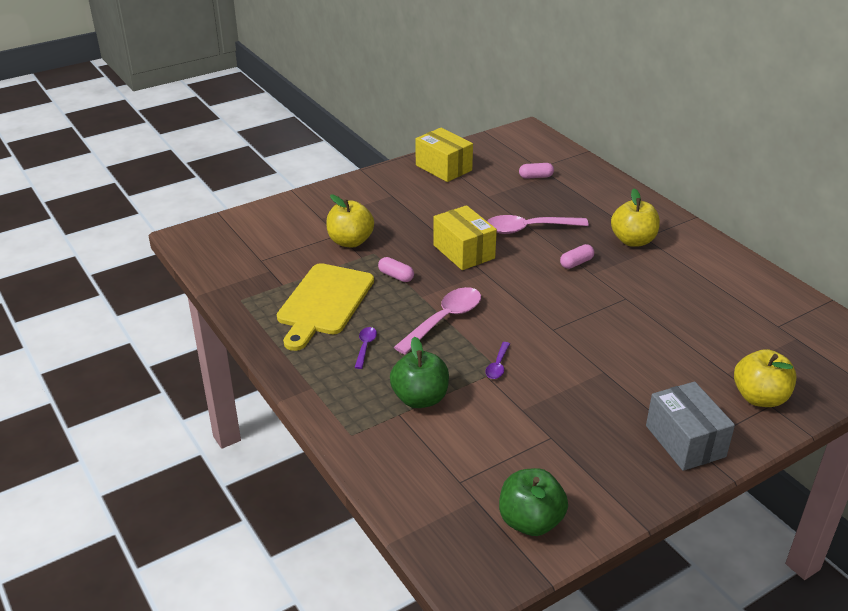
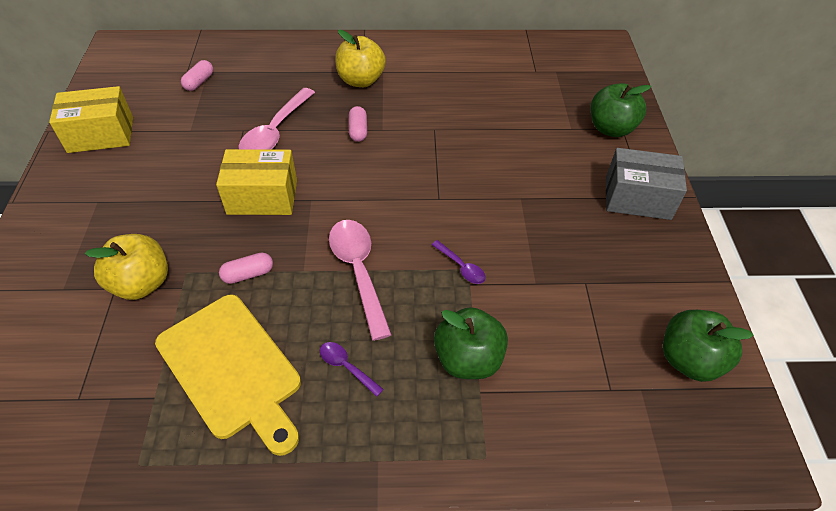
camera: 60 degrees left, 15 degrees up
yellow apple [734,349,797,407] -> green apple [591,83,651,137]

